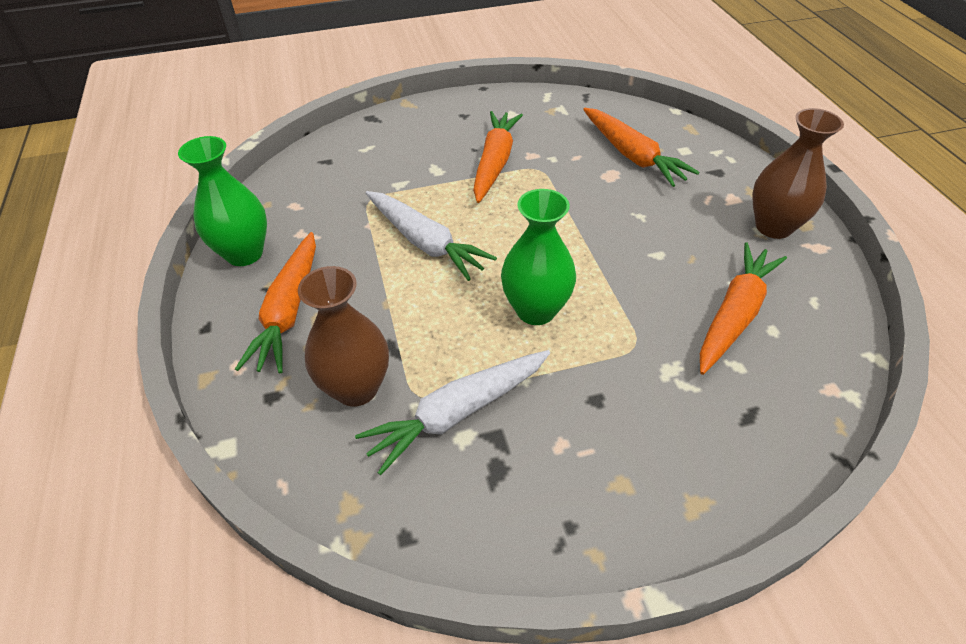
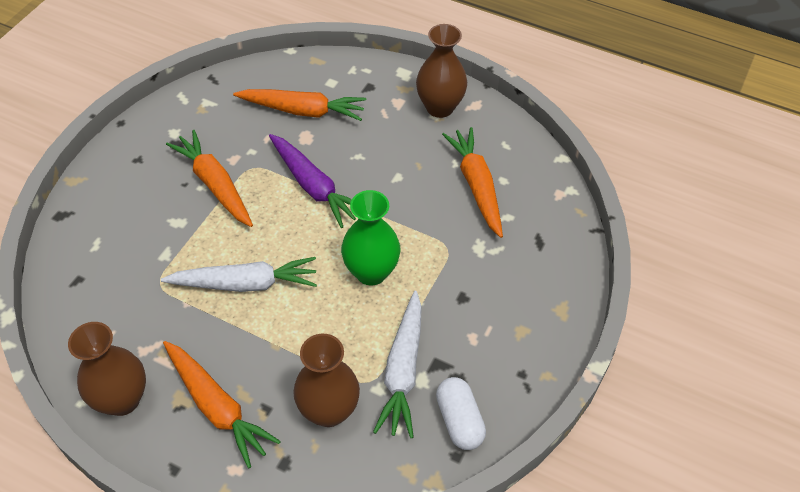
camera: 50 degrees left, 5 degrees up
green vase [178,136,267,266] -> brown vase [68,322,146,416]
none -> purple carrot [269,134,356,228]
none -> white capsule [436,377,486,450]

